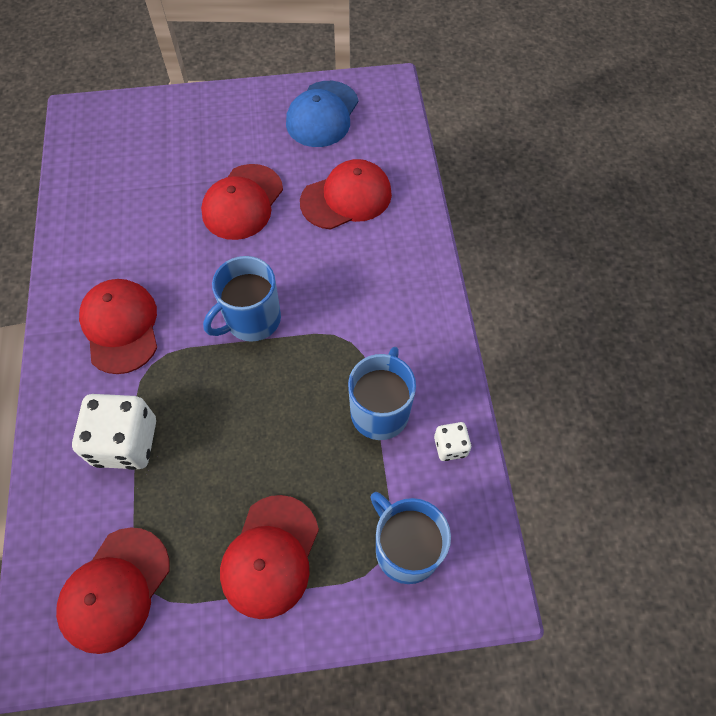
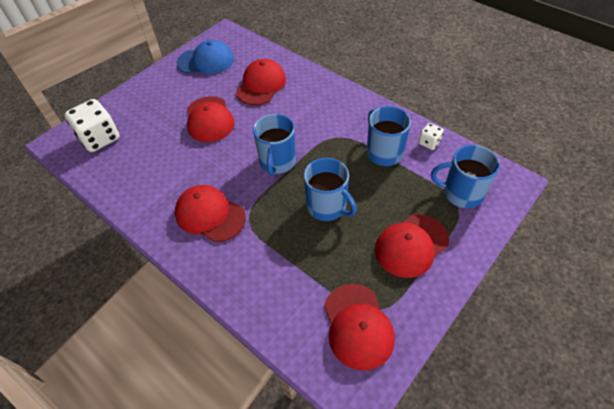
camera: 40 degrees left, 10 degrees down
white dice [72,394,156,470] -> white dice moved to [65,99,120,152]
red cap [220,495,319,619] -> red cap turned 75 degrees clockwise [375,214,449,278]
blue cap [286,81,358,147] -> blue cap turned 75 degrees counterclockwise [177,40,234,74]
none -> blue mug [304,158,357,221]

